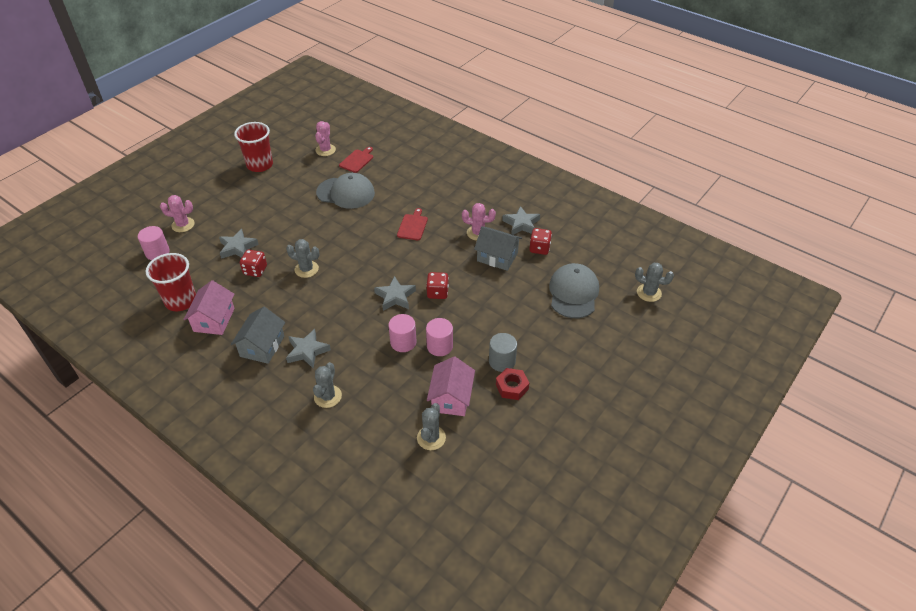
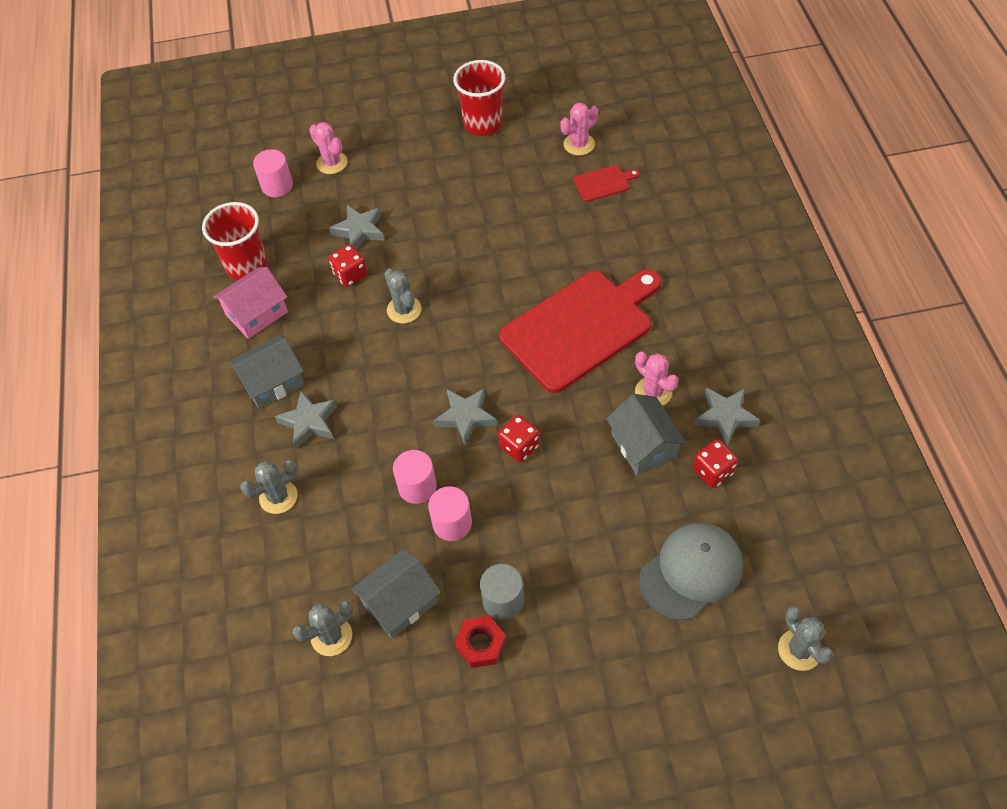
camera: 45 degrees right, 10 degrees up
grey cap [316,173,375,209] -> none
red cutting board [397,208,428,240] -> red cutting board [499,269,662,393], size x2.44
pink house [427,357,475,416] -> grey house [351,549,441,638]

